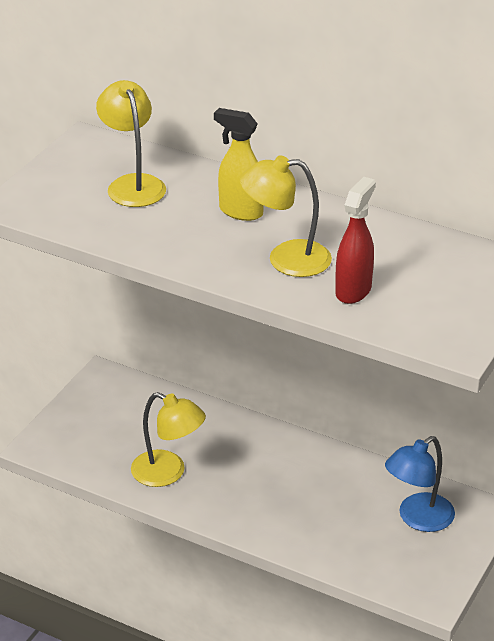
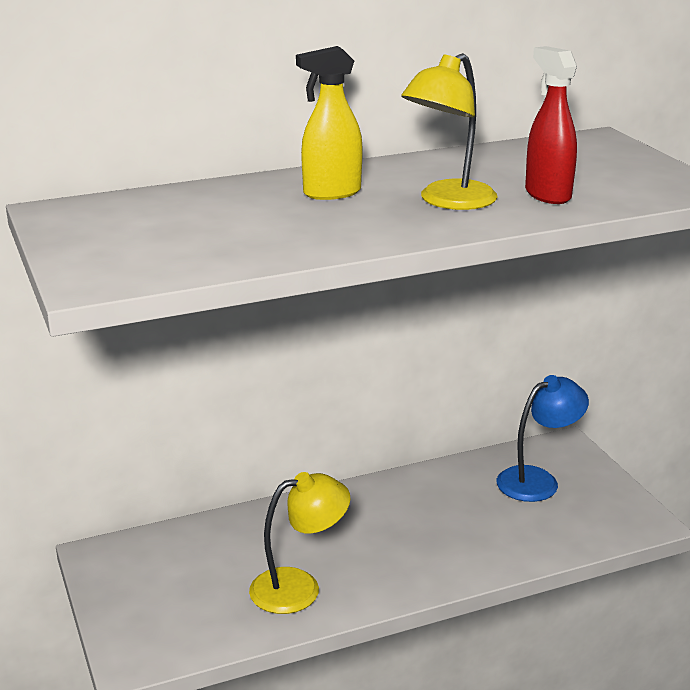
camera: 50 degrees left, 10 degrees down
yellow lamp [96,80,166,207] -> none
blue lamp [385,436,455,532] -> blue lamp turned 120 degrees counterclockwise [497,375,589,502]

